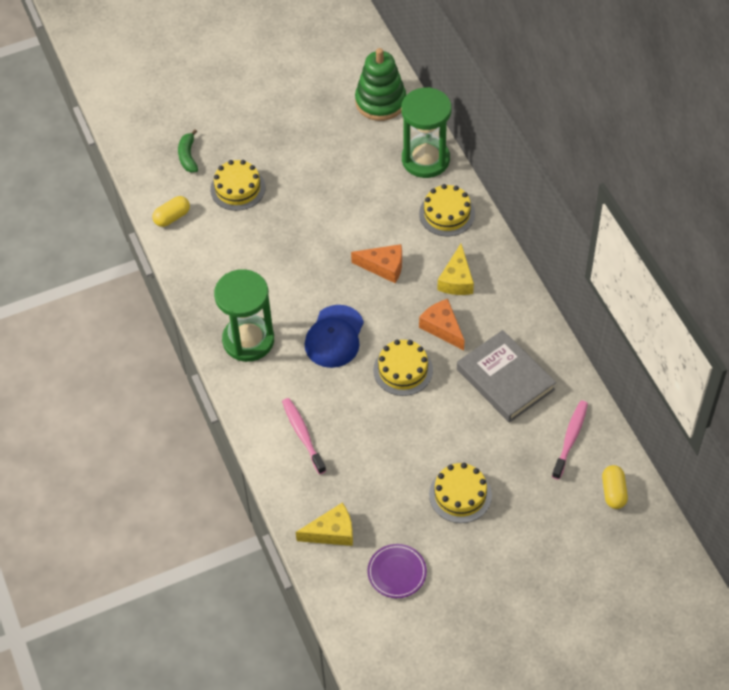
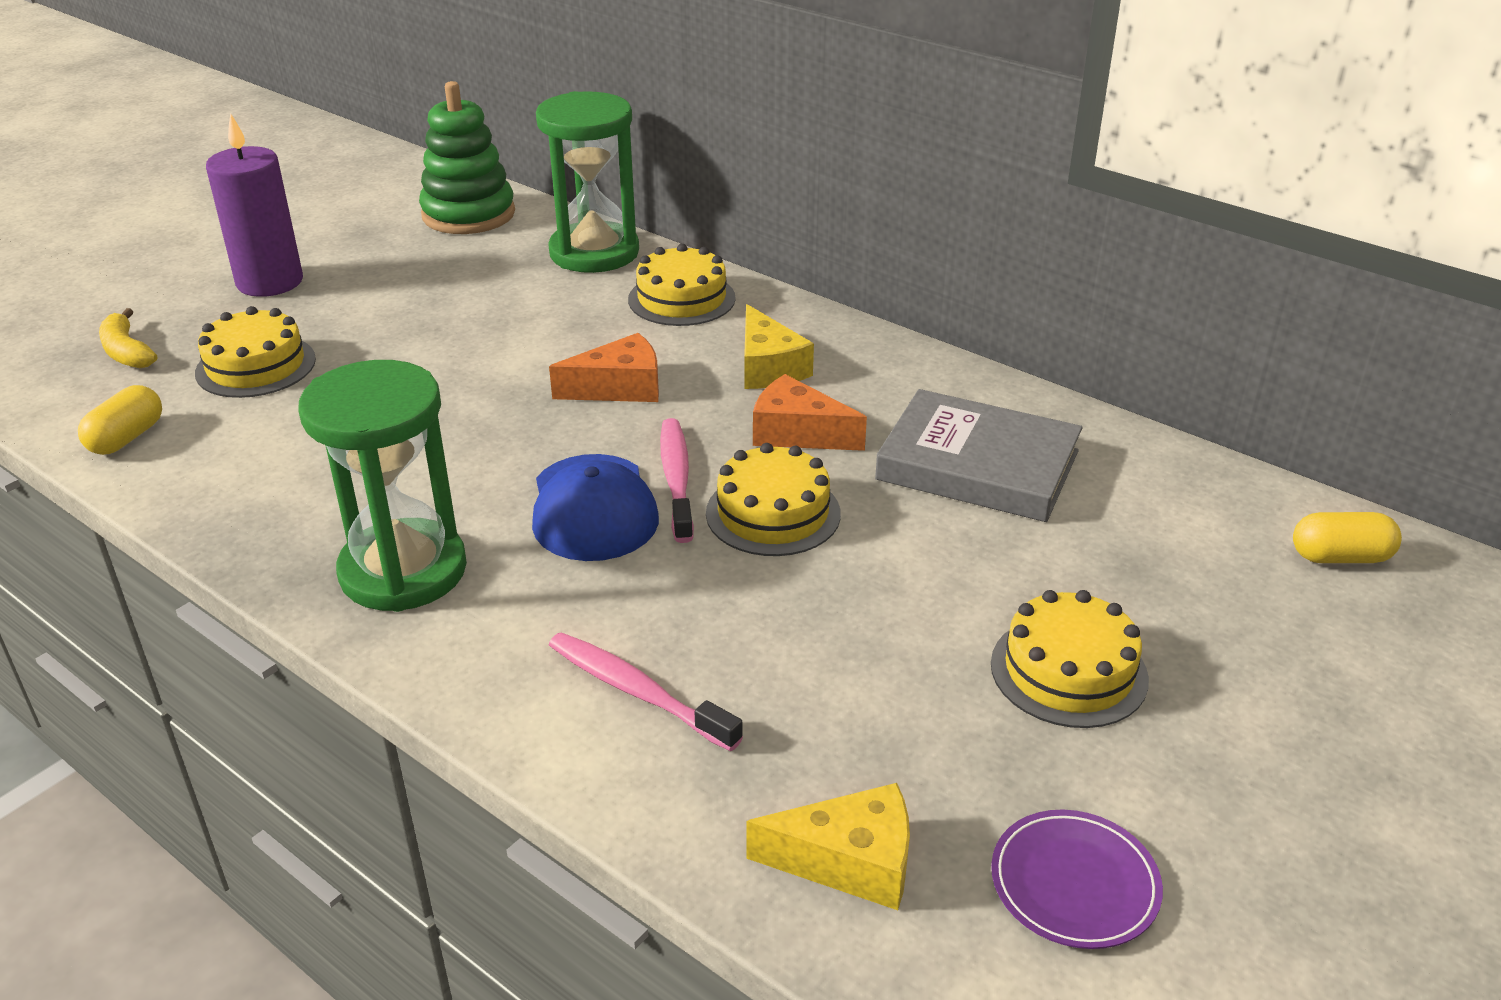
camera: 30 degrees left, 20 degrees down
green banana [178,129,198,173] -> yellow banana [99,308,157,368]
yellow cheese [296,503,353,546] -> yellow cheese turned 45 degrees clockwise [747,783,910,910]
pink toothbrush [552,401,588,480] -> pink toothbrush moved to [660,418,694,543]
yellow capsule [602,465,628,509] -> yellow capsule turned 60 degrees counterclockwise [1293,512,1402,563]
none -> purple candle [206,113,303,297]

